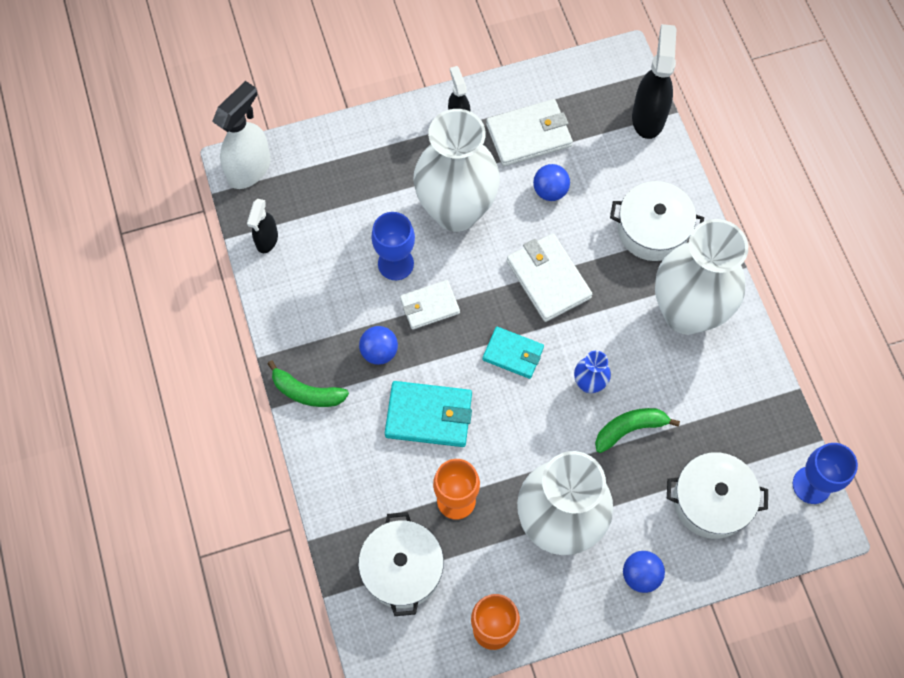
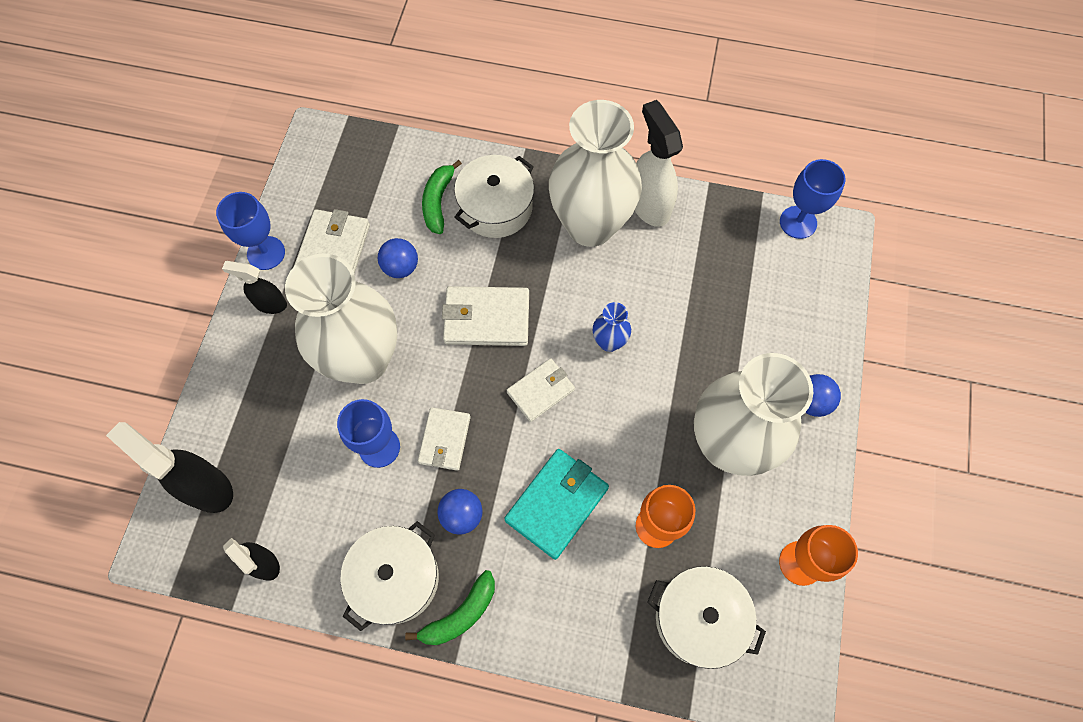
camera: 60 degrees left, 0 degrees up
white spray bottle [212,81,271,189] -> white spray bottle moved to [635,100,683,227]
turquoise wallet [482,327,544,379] -> white wallet [507,358,575,422]
green banana [595,408,680,453] -> green banana moved to [422,160,462,234]
black spray bottle [632,24,677,139] -> black spray bottle moved to [106,422,233,513]
white pot [667,452,768,539] -> white pot moved to [340,521,439,631]
none -> blue goblet [216,192,285,270]

